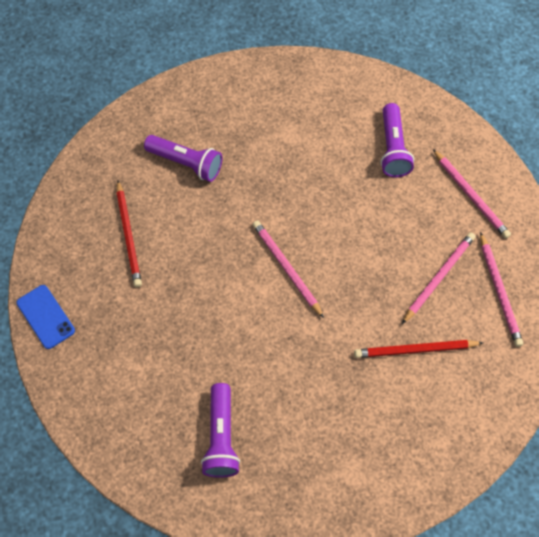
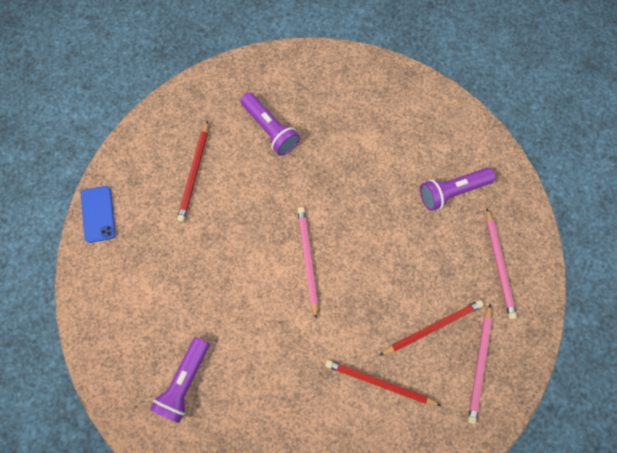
camera: 25 degrees right, 10 degrees up
purple flashlight [380,103,414,177] -> purple flashlight turned 45 degrees clockwise [420,167,496,211]
pink pencil [402,232,475,324] -> red pencil [379,300,484,356]

